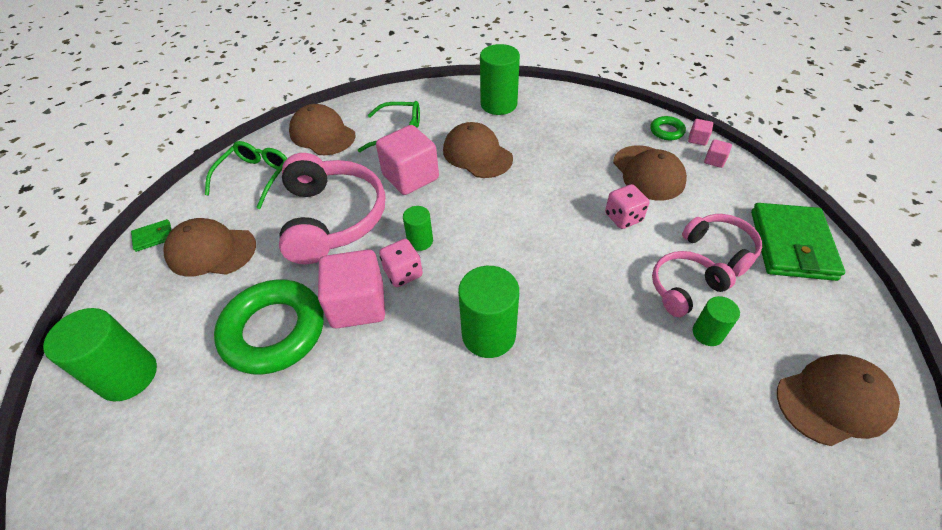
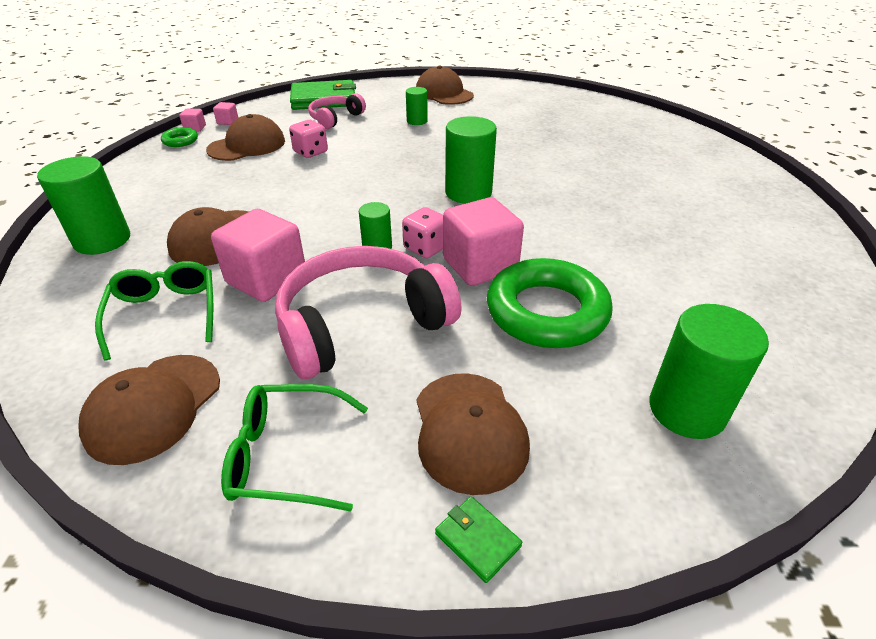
camera: 110 degrees left, 10 degrees down
pink headphones [652,251,736,317] -> none

